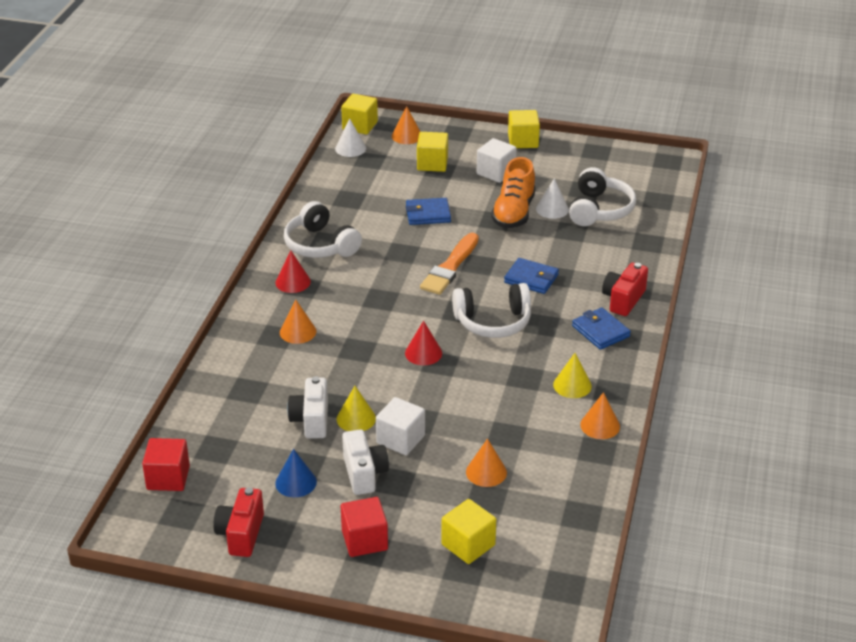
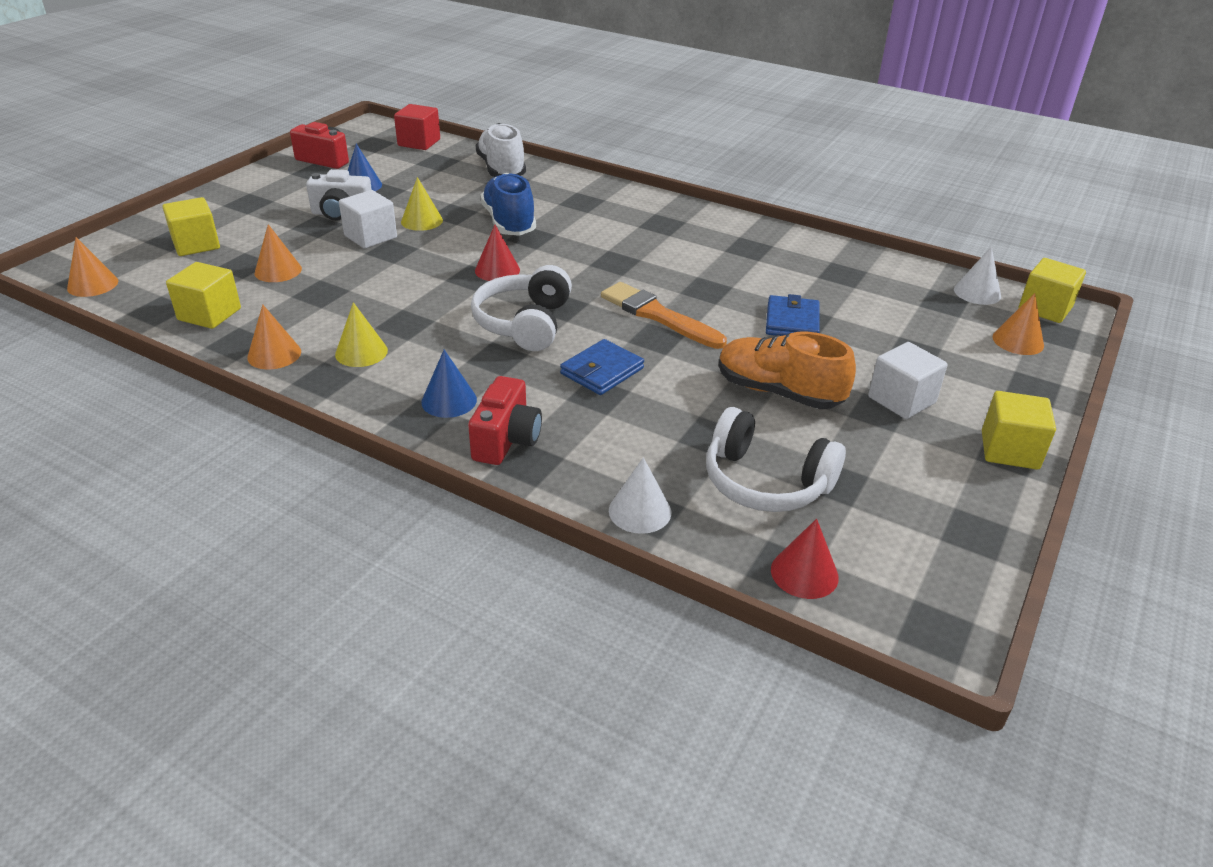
camera: 105 degrees right, 0 degrees up
red cone [275,251,311,293] -> red cone moved to [771,519,839,599]
orange cone [280,300,316,344] -> orange cone moved to [67,237,118,297]
white headphones [284,201,362,258] -> none
white camera [287,376,328,439] -> none
red cube [341,497,388,557] -> none
yellow cube [417,132,448,172] -> yellow cube moved to [166,262,241,329]
white cone [536,178,569,219] -> white cone moved to [609,457,671,534]
blue wallet [572,308,631,350] -> blue cone [421,350,477,418]
red camera [602,262,648,316] -> red camera turned 60 degrees clockwise [468,376,542,465]
none -> white shoe [476,123,526,177]
none -> blue shoe [480,173,536,236]

